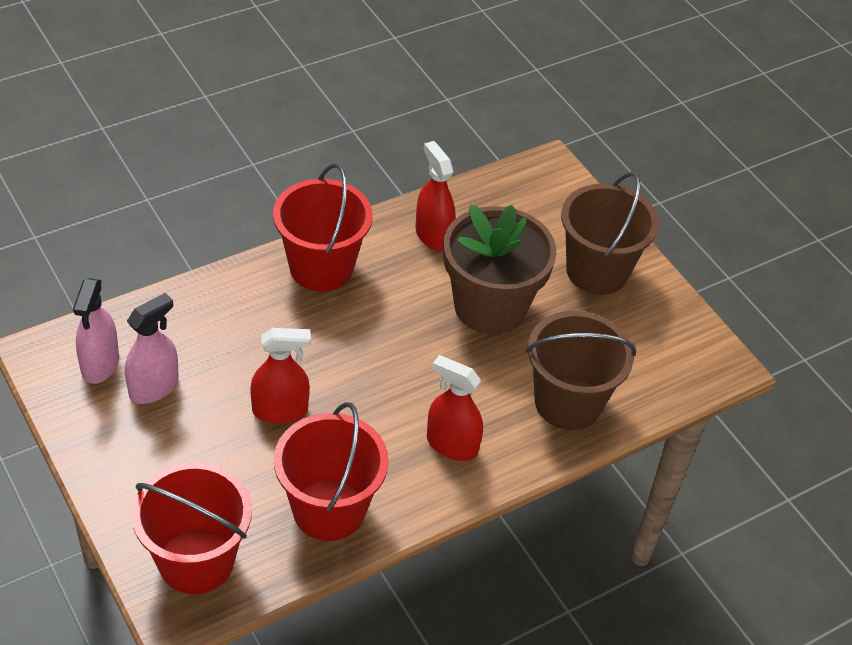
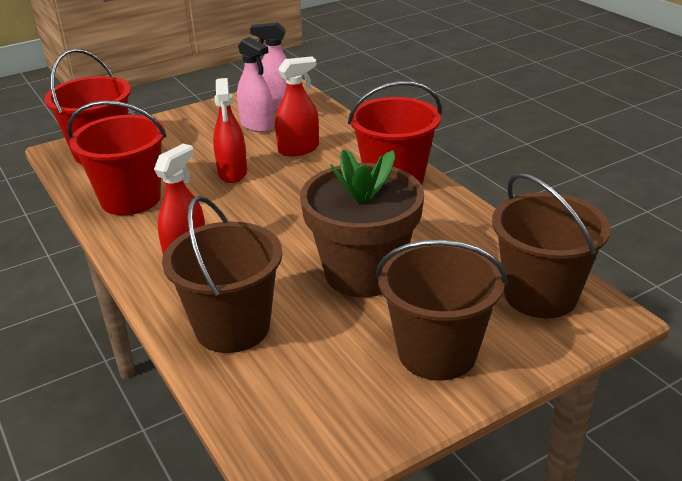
camera: 95 degrees right, 15 degrees down
red spray bottle [415,141,455,251] -> red spray bottle moved to [275,56,319,156]
none -> brown bucket [492,173,611,318]

